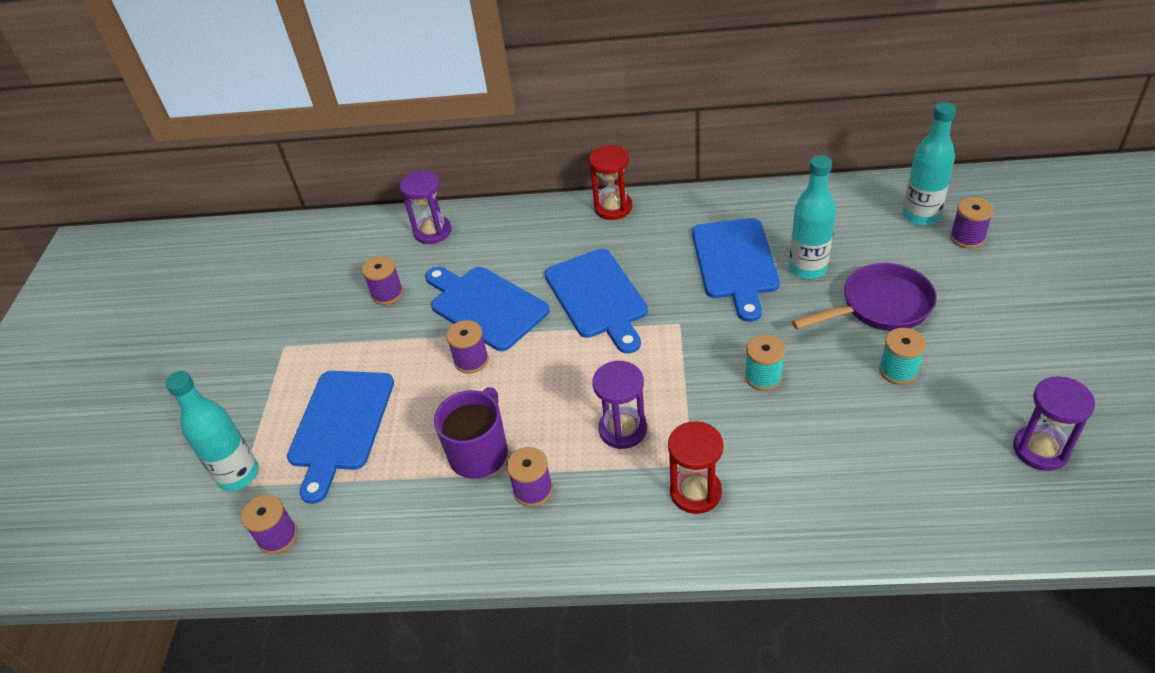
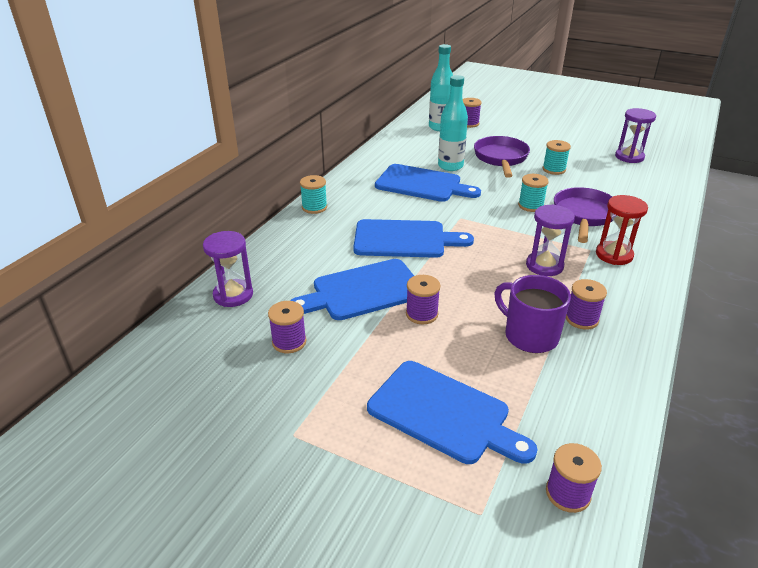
camera: 70 degrees left, 10 degrees down
turquoise bottle [165,371,259,491] -> none
red hourglass [589,145,632,220] -> turquoise spool [300,175,327,214]
none -> purple pan [554,187,613,243]

